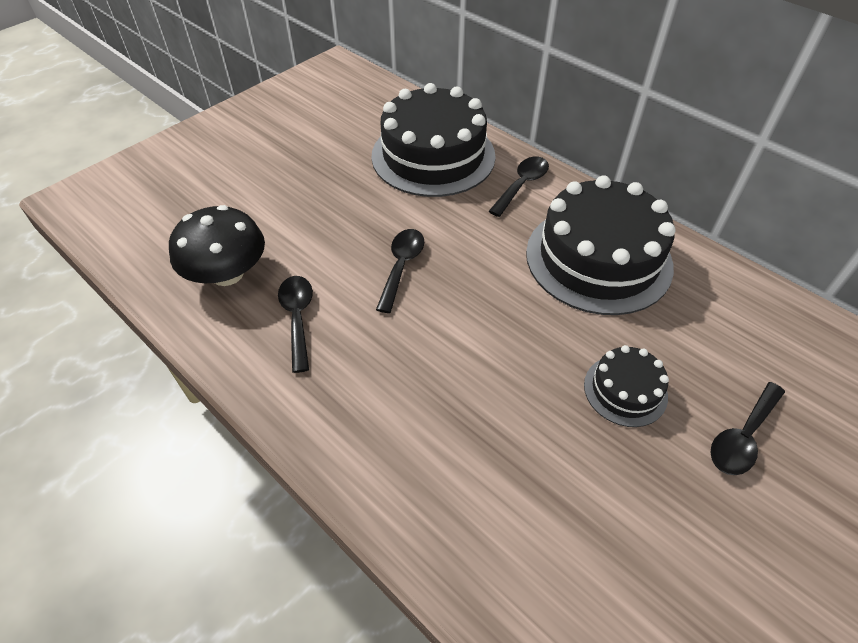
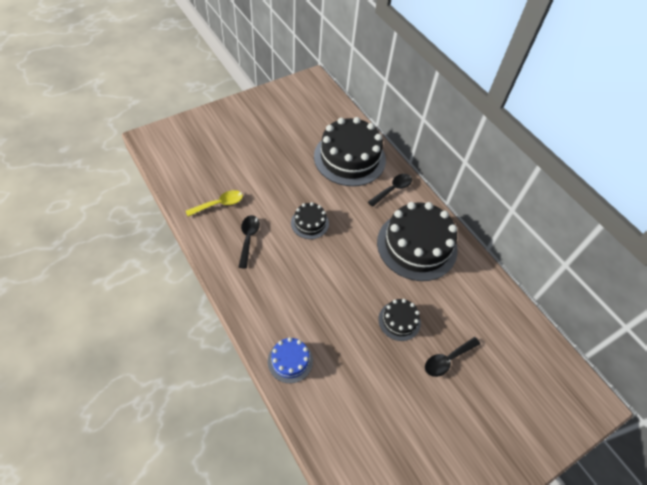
camera: 10 degrees right, 5 degrees up
black mushroom [169,205,265,286] -> yellow spoon [186,190,243,216]
black spoon [376,229,424,313] -> black cake [291,202,329,239]
none -> blue cake [268,337,313,383]

